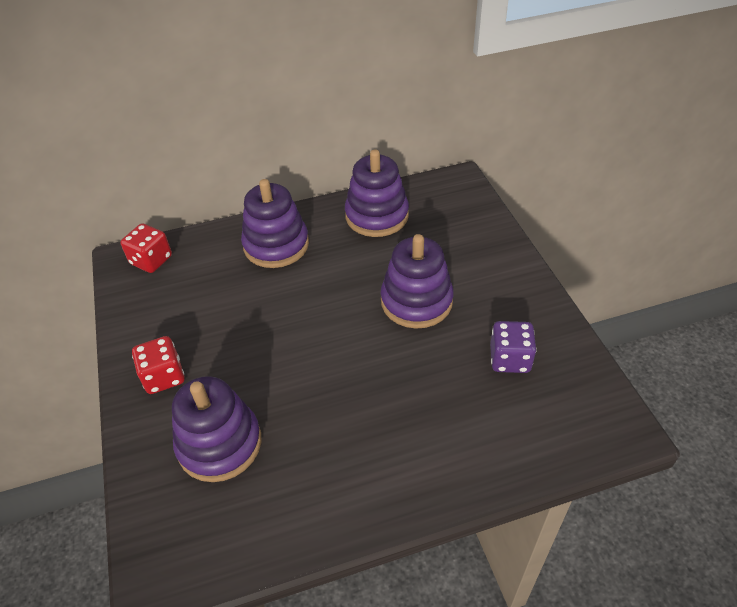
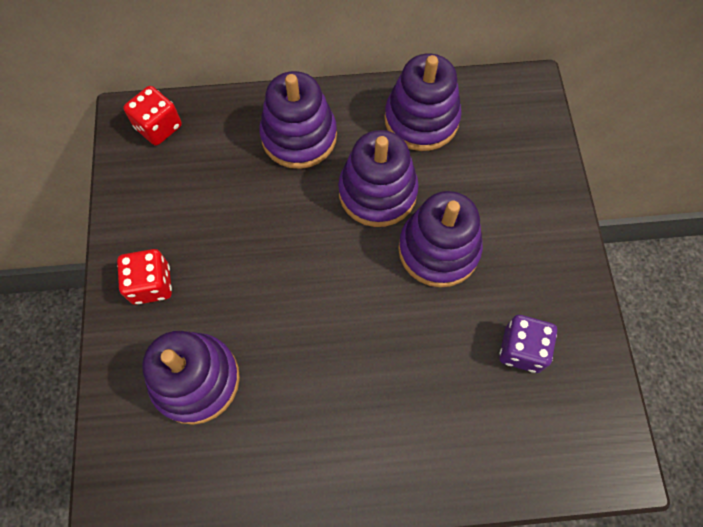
camera: 10 degrees right, 20 degrees up
none -> purple stacking toy [338,130,419,227]

